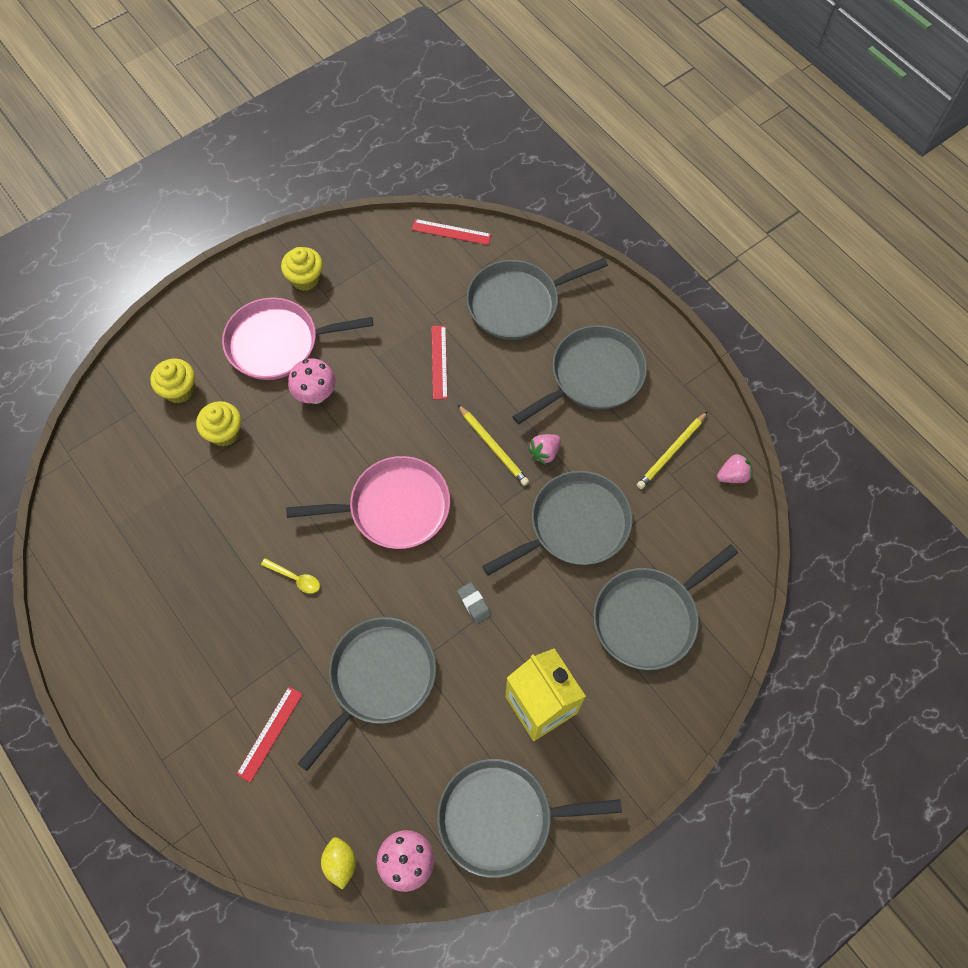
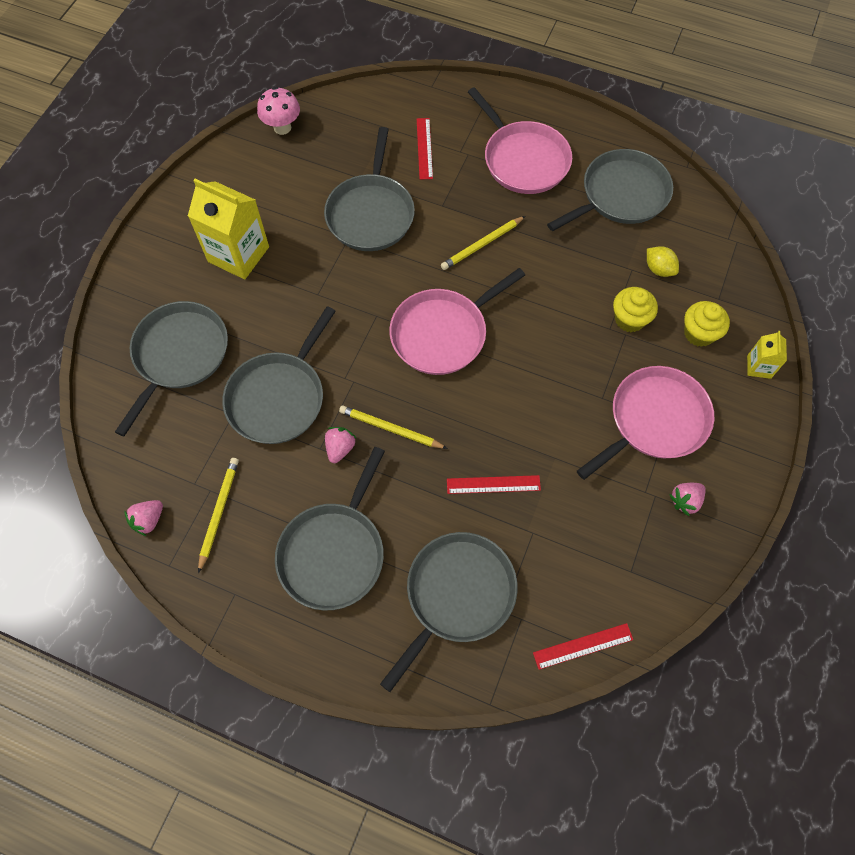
camera: 150 degrees right, 0 degrees up
yellow spoon [261,558,320,594] -> yellow pencil [441,216,525,270]
yellow cupcake [281,247,323,291] -> pink strawberry [669,483,706,516]
pink mushroom [288,358,336,404] -> none
yellow lemon [321,837,356,890] -> yellow lemon moved to [647,246,679,277]
red ruler [431,325,448,399] -> red ruler turned 60 degrees counterclockwise [447,475,541,494]
grey pan [437,759,622,878] -> grey pan moved to [547,149,673,231]
grey eraser [457,582,491,623] -> none
none -> pink pan [468,87,572,194]
none -> yellow carton [747,331,787,379]

